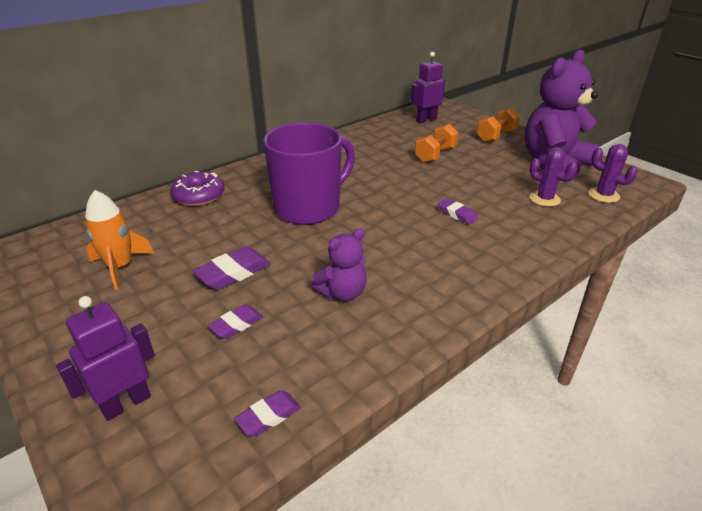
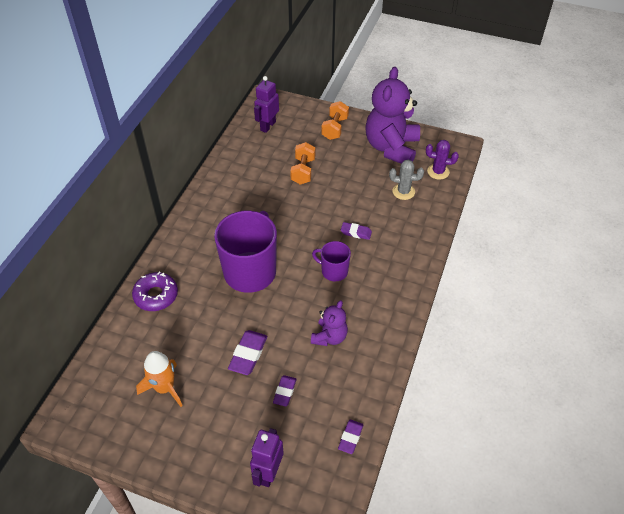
camera: 30 degrees left, 15 degrees up
purple cactus [530,147,578,207] -> grey cactus [389,160,424,200]
none -> purple mug [312,241,351,281]

